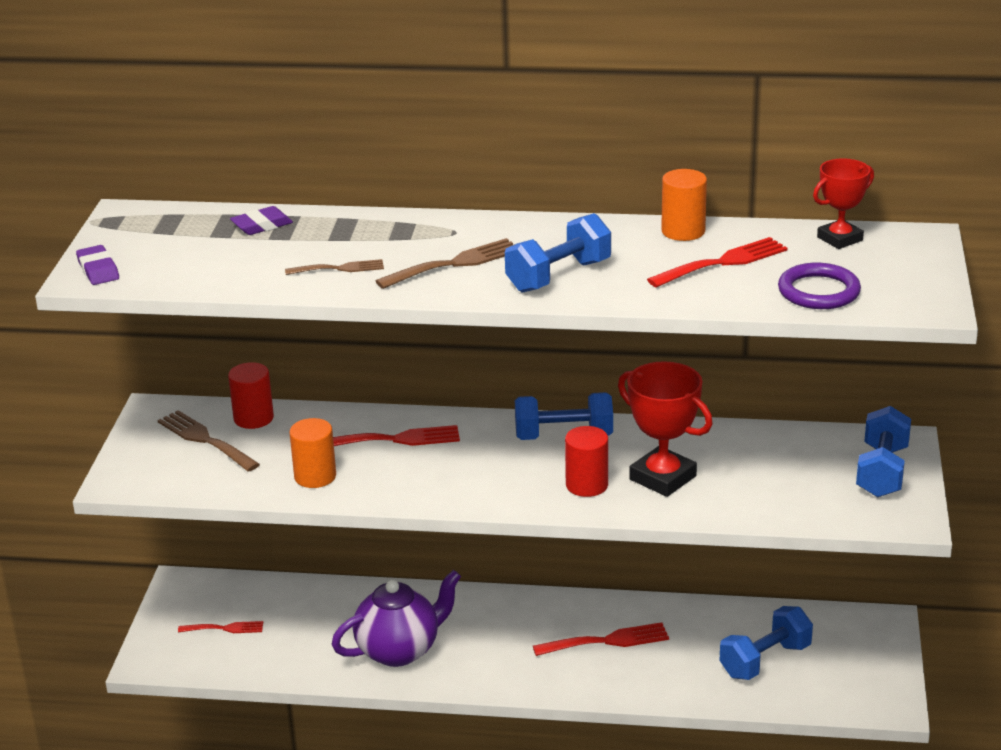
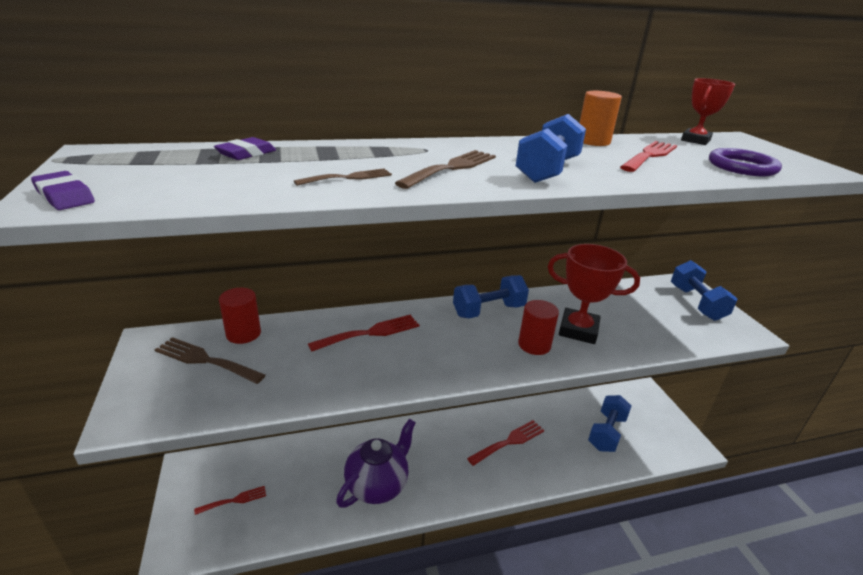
camera: 25 degrees left, 0 degrees up
orange cylinder [290,418,336,488] -> none

